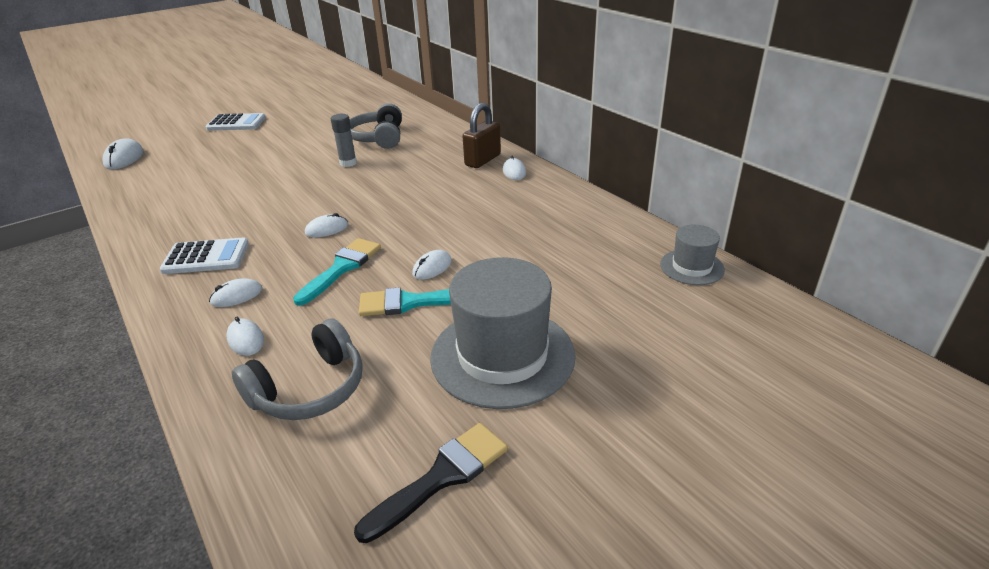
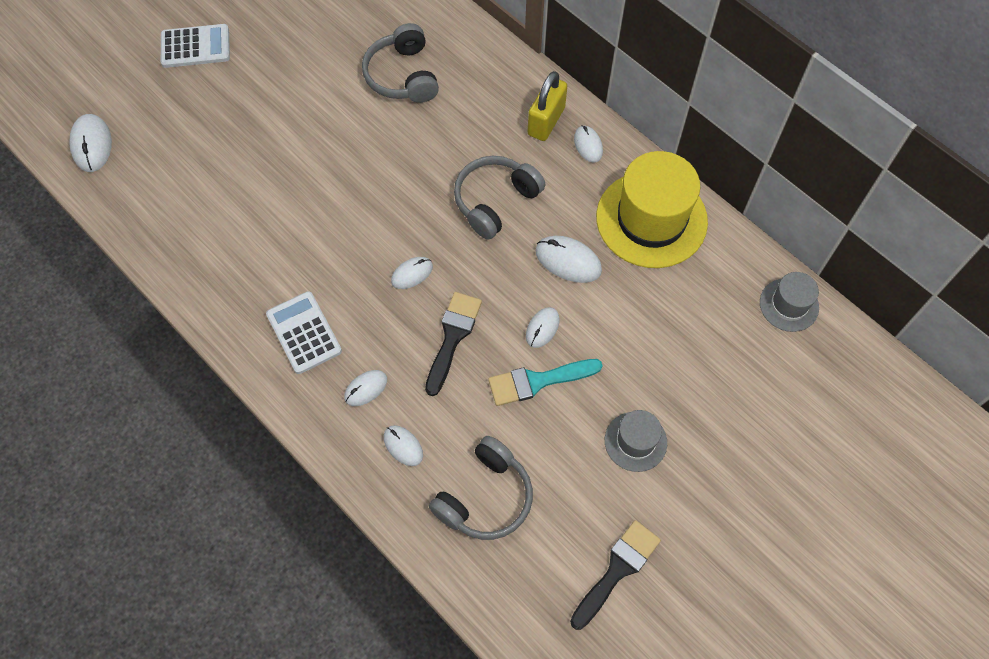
camera: 10 degrees left, 30 degrees up
white calculator [160,238,249,274] -> white calculator turned 105 degrees counterclockwise [266,291,342,374]
turquoise brush [293,238,381,306] -> black brush [425,292,482,396]
grey glue stick [331,114,357,167] -> none
grey hat [430,257,576,409] -> grey hat [605,410,667,472], size x0.51
brown padlock [463,103,501,168] -> yellow padlock [528,71,567,141]
none -> grey headphones [454,156,545,240]
none -> white mouse [536,236,602,283]
none -> yellow hat [596,151,708,268]

